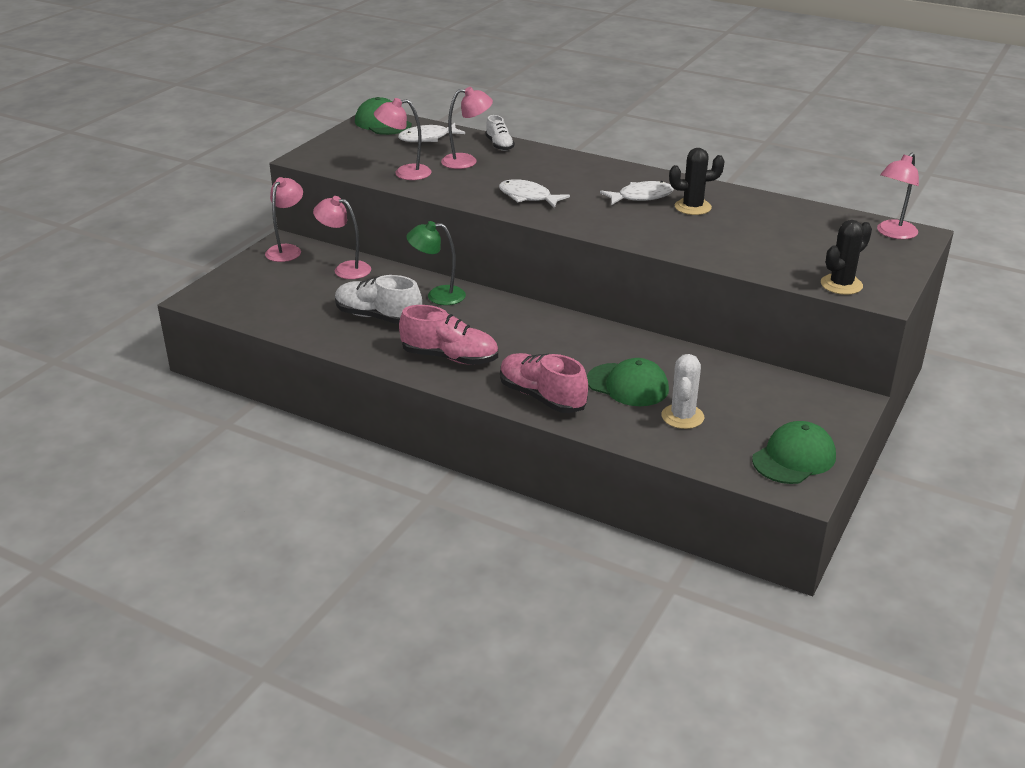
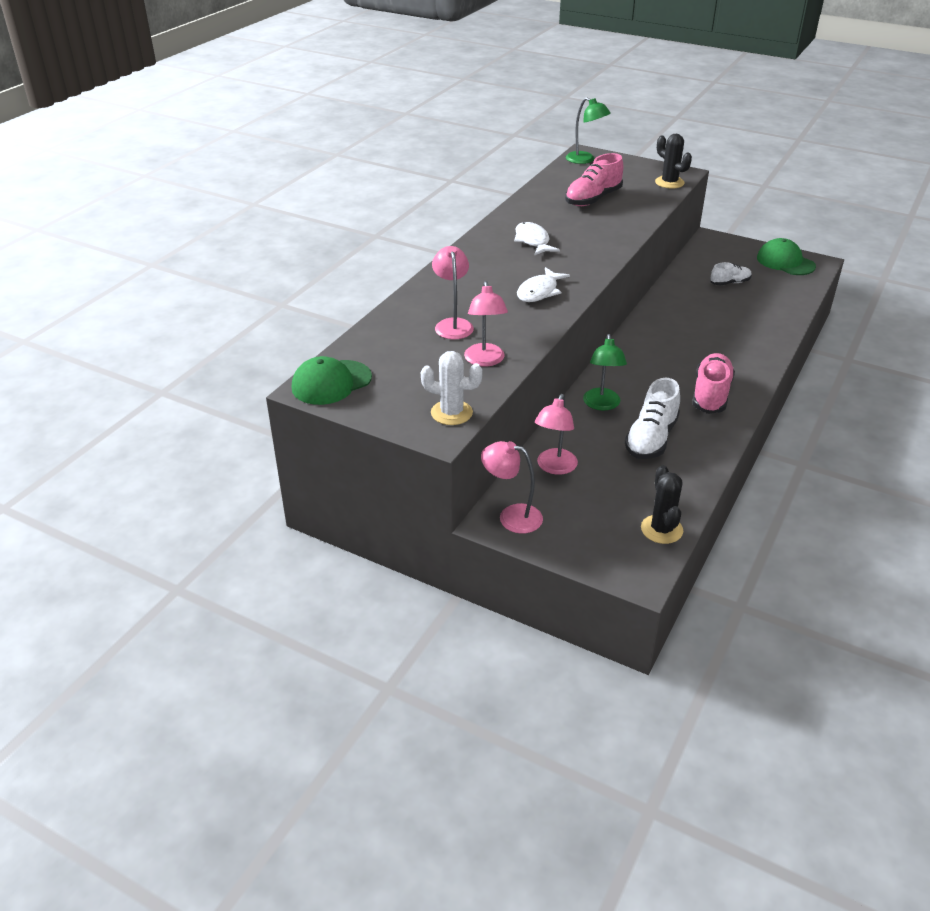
camera: 90 degrees left, 5 degrees up
white fish [398,123,465,142] -> none
white shoe [485,115,515,151] -> white shoe moved to [710,262,752,285]
pink shoe [500,353,588,413] -> pink shoe moved to [565,153,623,206]
green cap [587,358,669,406] -> none
white cactus [662,354,704,429] -> white cactus moved to [421,351,483,425]
black cactus [669,148,725,215] -> black cactus moved to [641,465,683,544]
pink lamp [877,152,919,239] -> green lamp [566,97,611,164]

